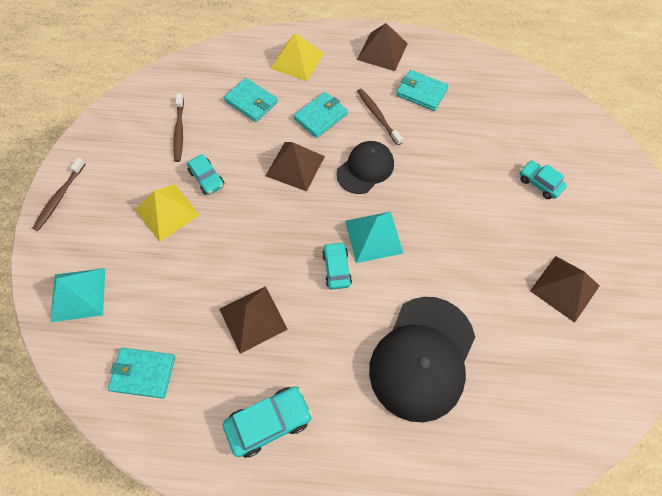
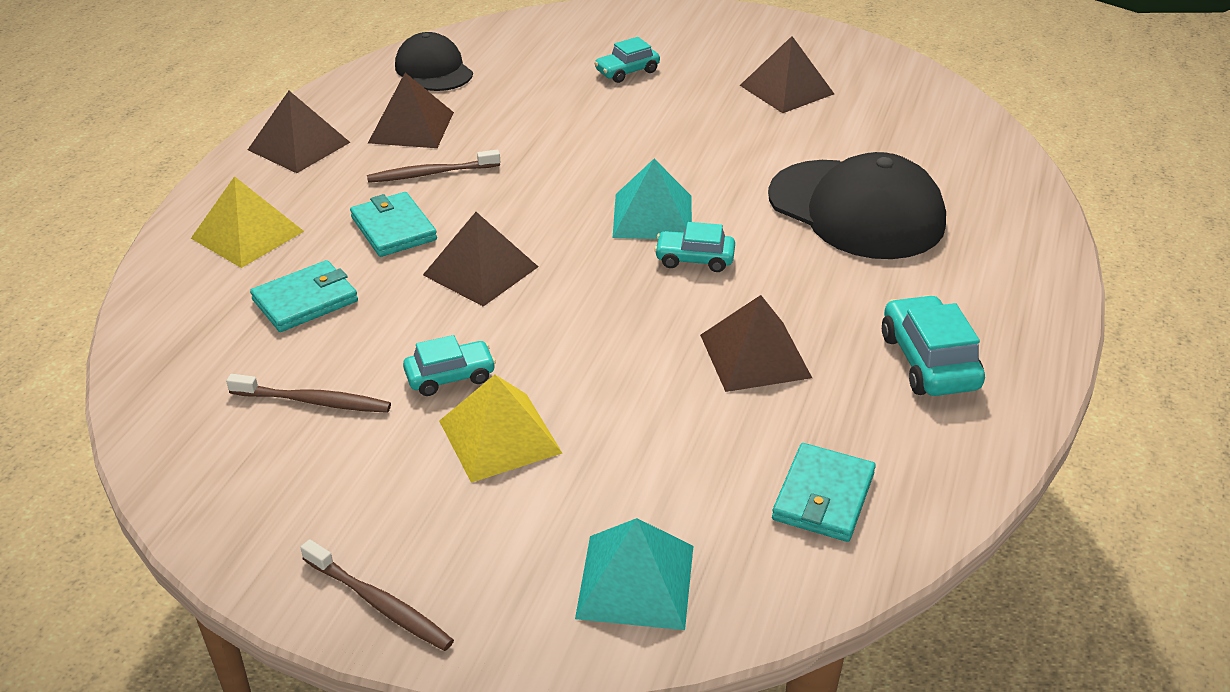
camera: 75 degrees left, 25 degrees down
black cap [336,141,394,194] -> black cap moved to [395,32,473,91]
turquoise wallet [396,70,449,111] -> brown pyramid [368,73,454,148]

